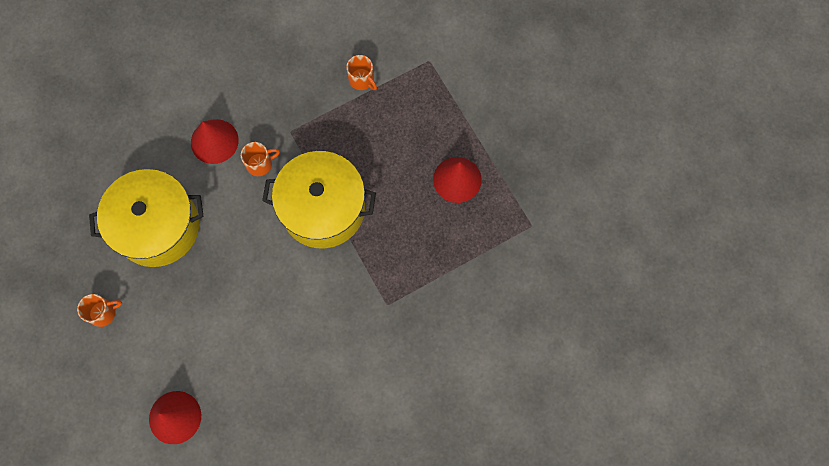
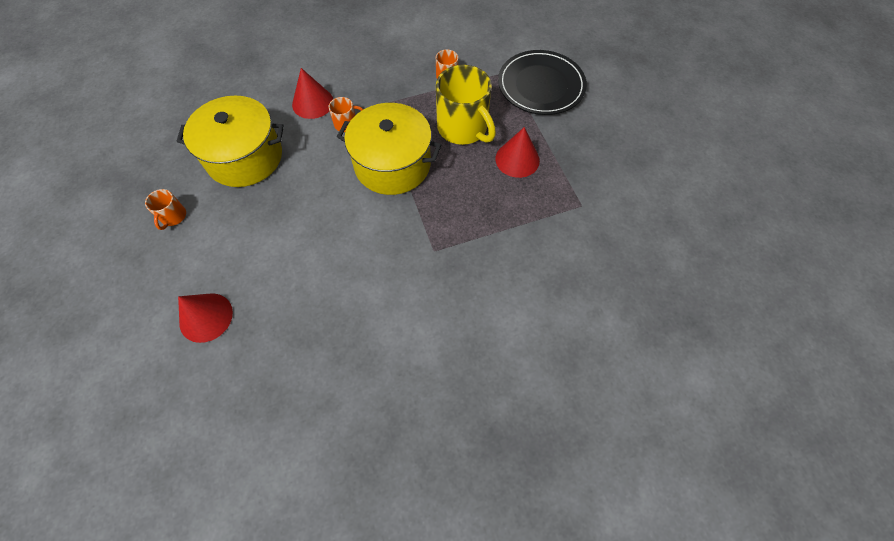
camera: 10 degrees right, 10 degrees down
orange mug [77,294,122,327] -> orange mug turned 105 degrees clockwise [145,189,186,230]
none -> yellow mug [436,65,496,145]
none -> black plate [498,50,587,115]

